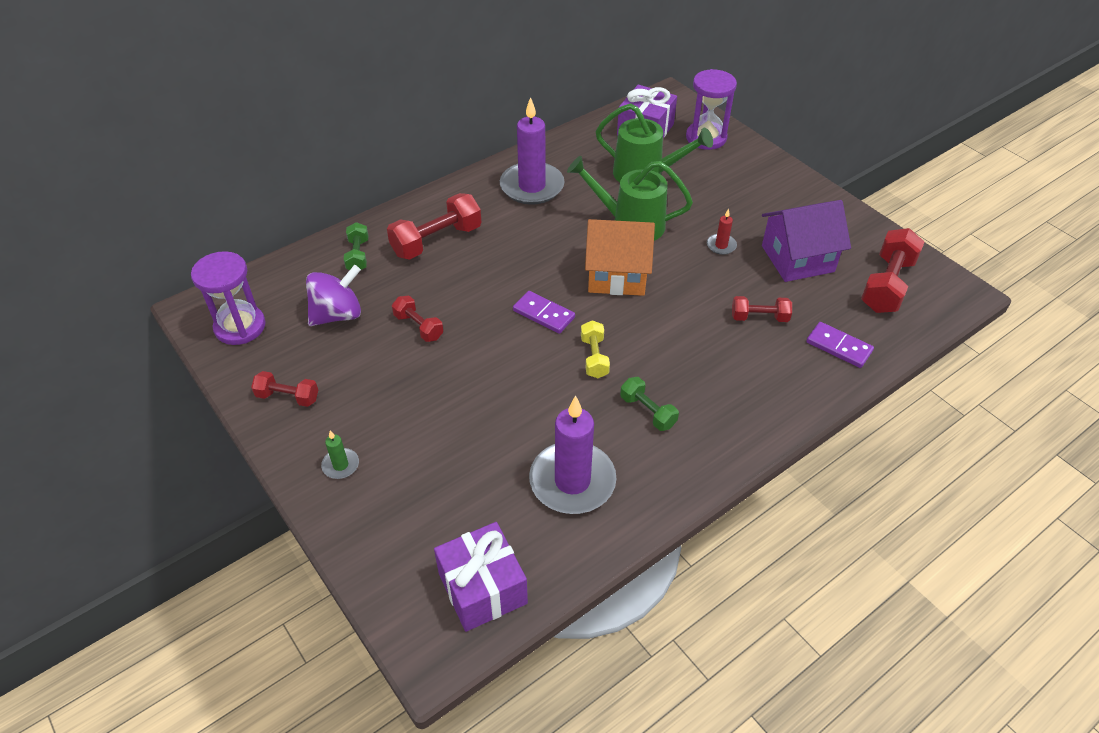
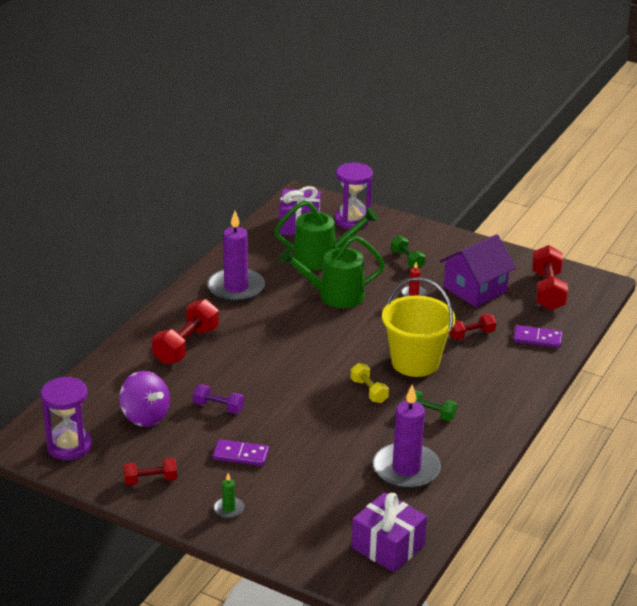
camera: 25 degrees left, 15 degrees down
purple spinning top [306,265,361,326] -> purple spinning top turned 105 degrees clockwise [119,371,170,427]
green dumbbell [344,222,369,270] -> green dumbbell moved to [391,235,425,269]
red dumbbell [392,296,443,342] -> purple dumbbell [193,384,244,414]
purple domino [513,291,575,334] -> purple domino moved to [213,439,269,466]
orange house [585,219,655,296] -> none
none -> yellow bucket [382,277,455,377]

